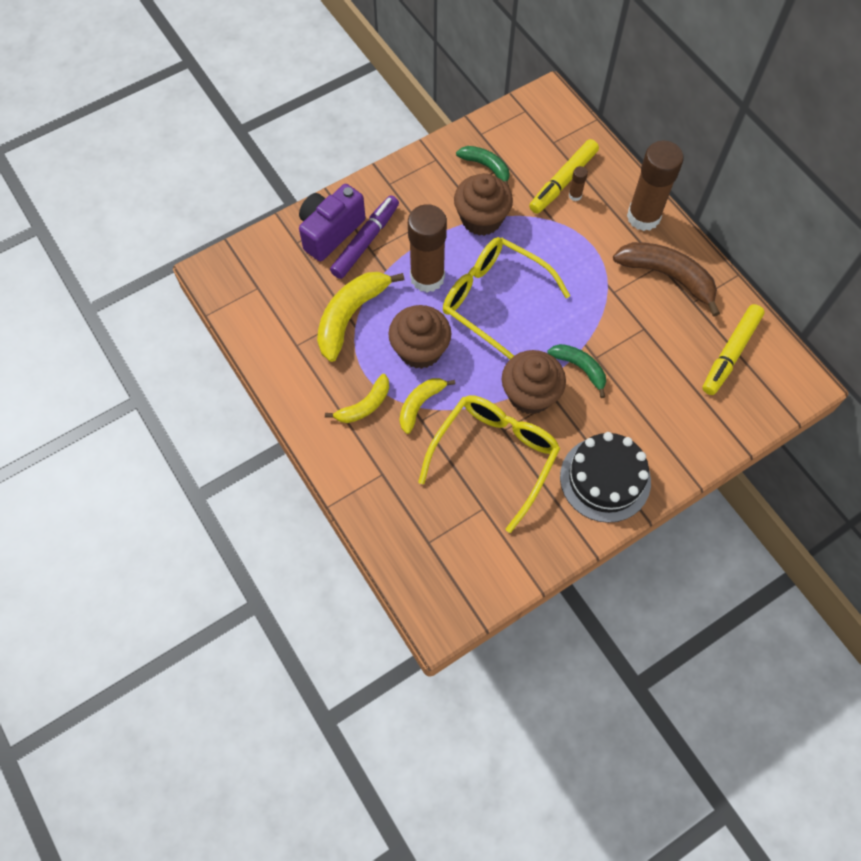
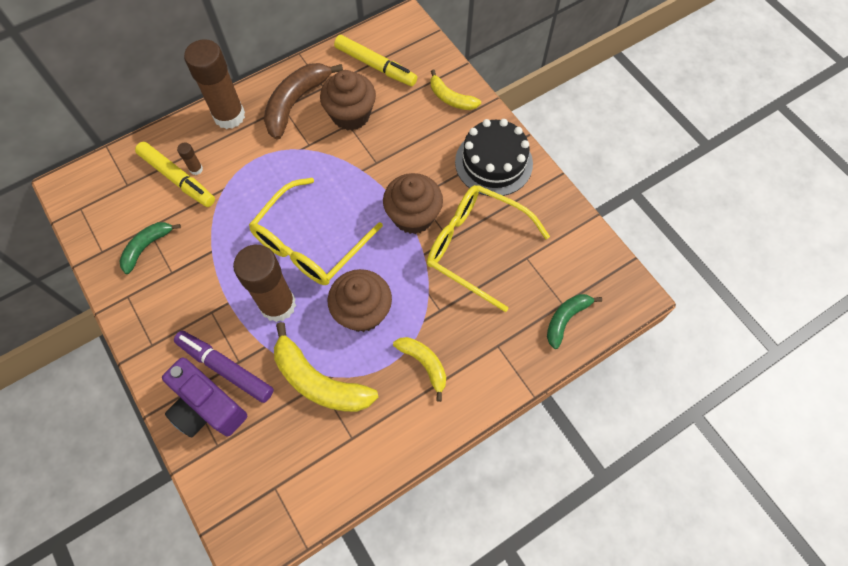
camera: 90 degrees left, 0 degrees up
yellow banana [400,378,455,434] -> yellow banana moved to [430,69,481,110]
brown cupcake [454,173,513,236] -> brown cupcake moved to [320,70,376,131]
green banana [547,344,606,398] -> green banana moved to [547,294,602,349]

